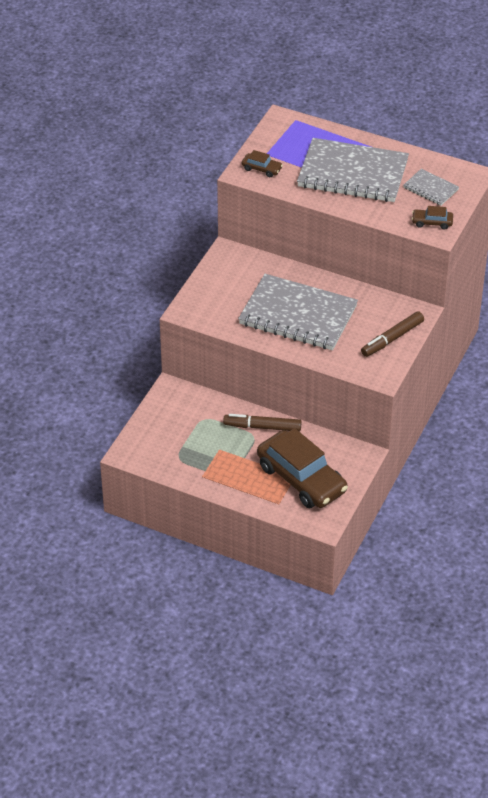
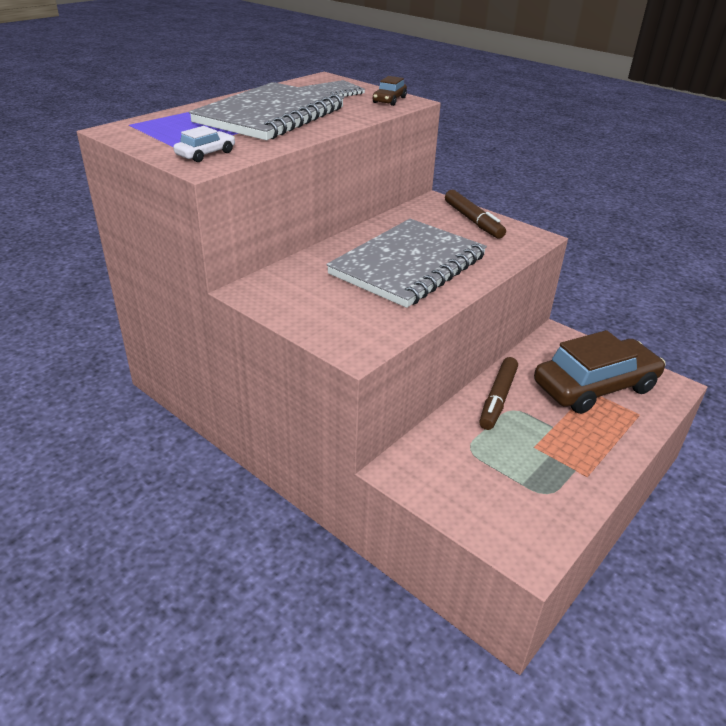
camera: 75 degrees left, 10 degrees down
brown car [242,150,283,177] -> white car [174,126,235,162]

